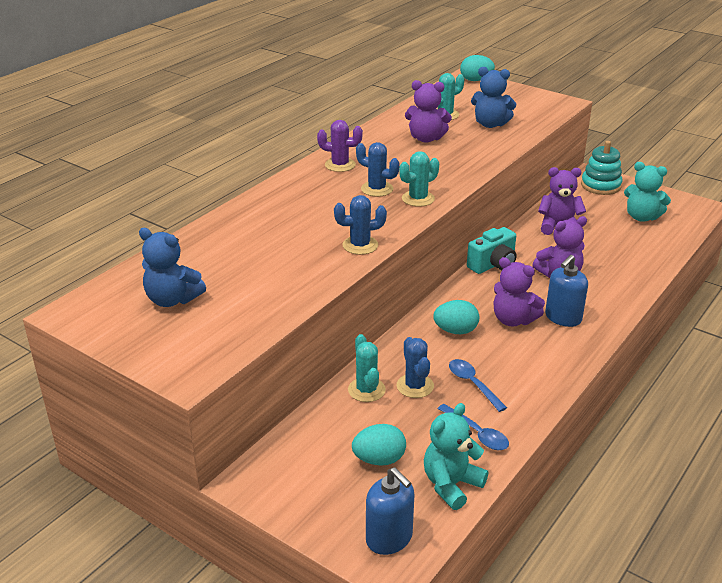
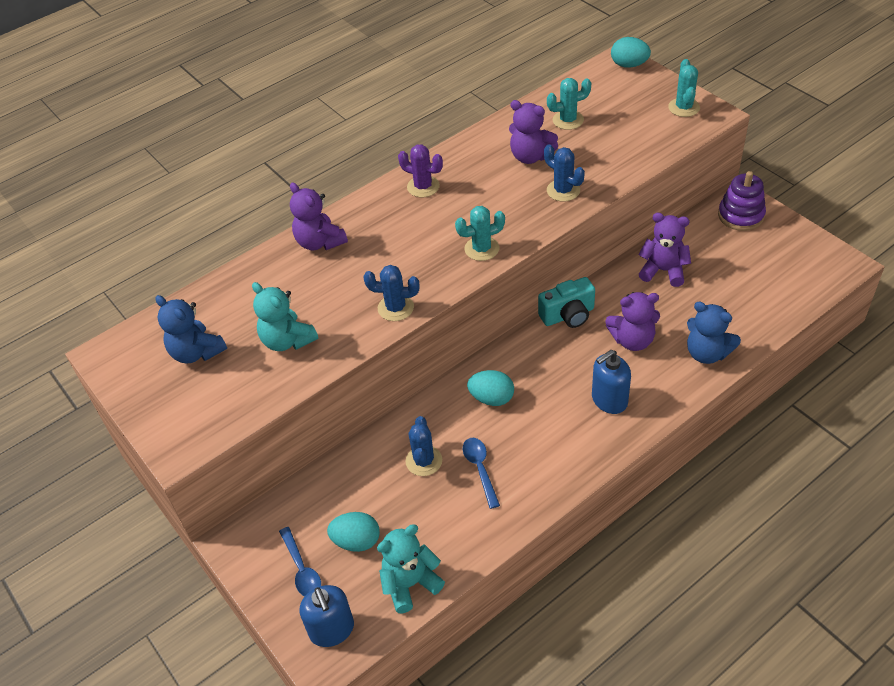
camera: 20 degrees right, 15 degrees up
turquoise cactus [348,334,386,402] -> turquoise cactus moved to [668,59,700,117]
blue cactus [356,142,400,197] -> blue cactus moved to [544,144,585,202]
blue spoon [438,404,509,450] -> blue spoon moved to [279,527,321,596]
blue teddy bear [471,67,516,128] -> blue teddy bear moved to [687,302,741,364]
purple teddy bear [494,257,545,326] -> purple teddy bear moved to [290,182,348,250]
turquoise stacking toy [581,141,623,195] -> purple stacking toy [718,171,766,231]
turquoise teddy bear [624,162,671,222] -> turquoise teddy bear moved to [252,282,318,351]

